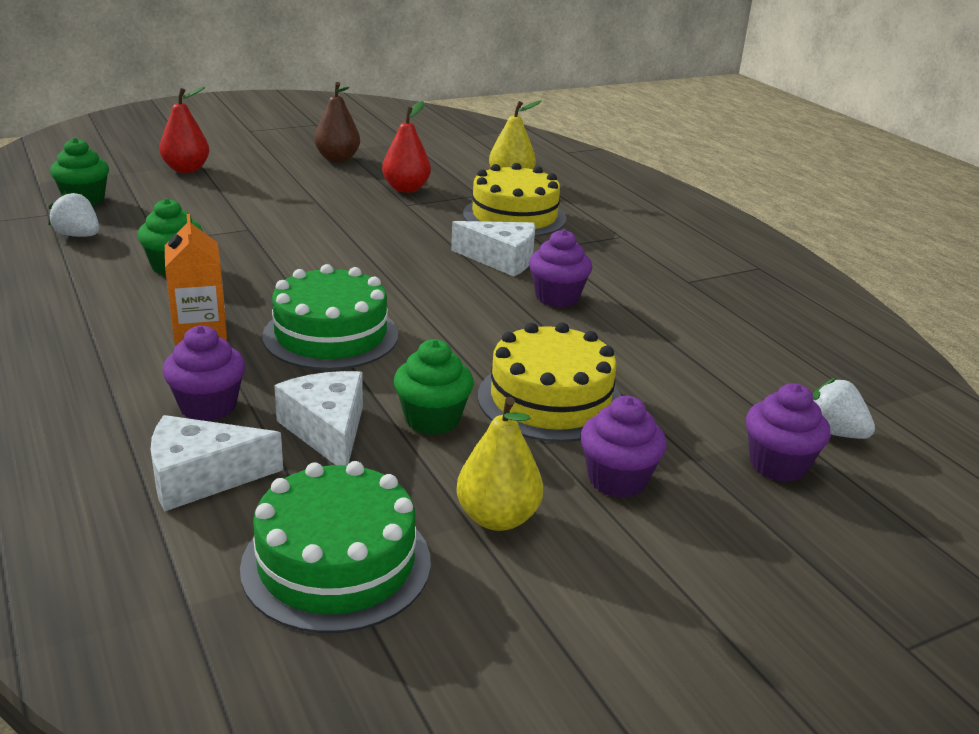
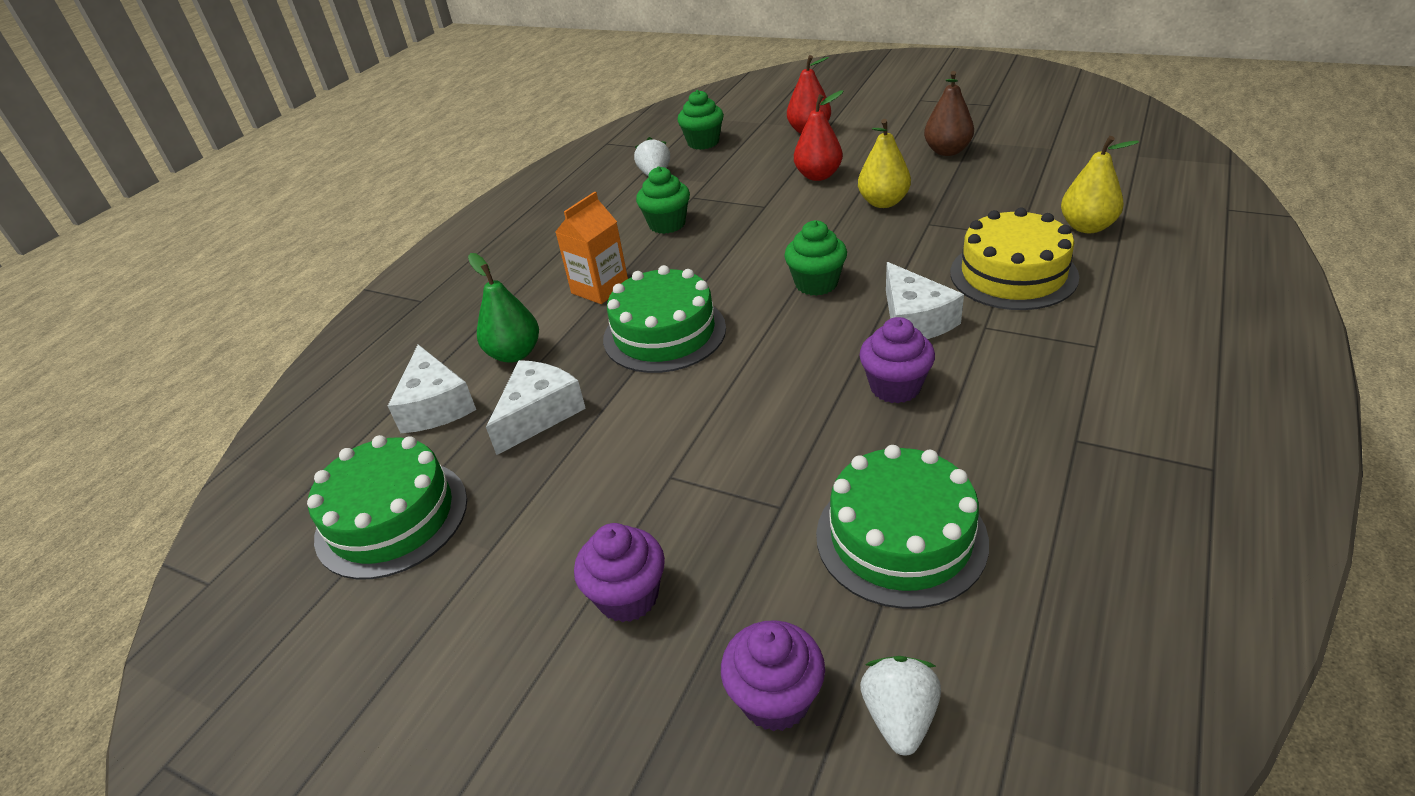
camera: 60 degrees right, 10 degrees up
white cheese [151,415,283,511] -> white cheese turned 150 degrees counterclockwise [388,345,476,433]
purple cupcake [162,325,245,421] -> green pear [468,253,539,363]
red pear [382,101,431,193] -> red pear moved to [794,90,843,181]
green cupcake [394,339,474,435] -> green cupcake moved to [784,220,847,296]
yellow pear [456,397,543,531] -> yellow pear moved to [858,119,911,208]
yellow cake [478,322,621,442] -> none
none -> green cake [816,445,989,609]

